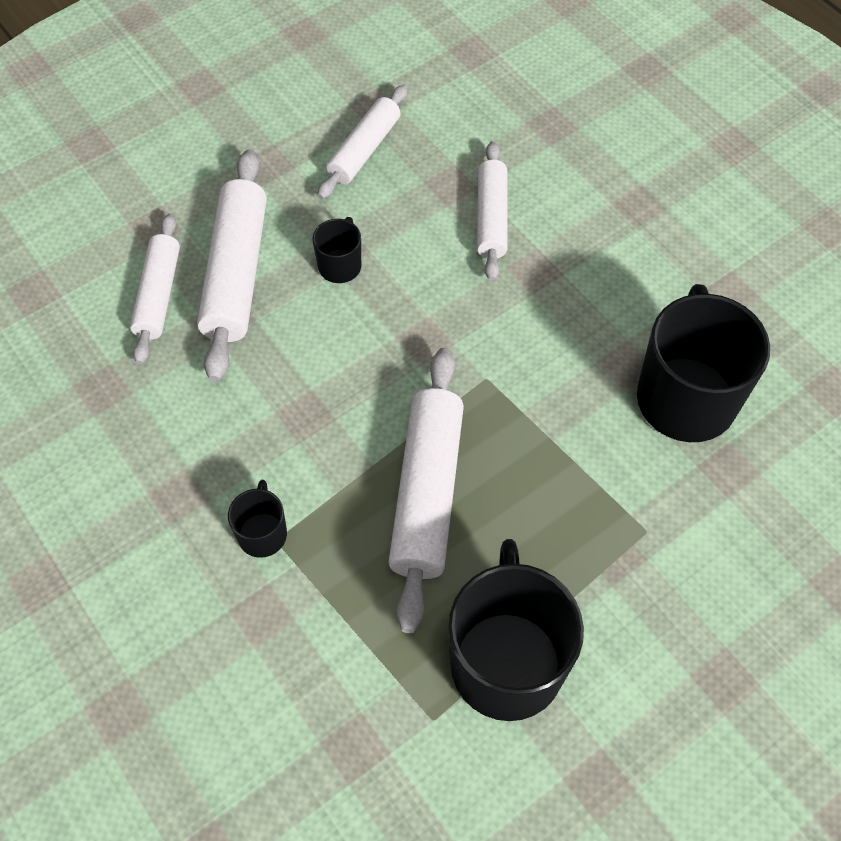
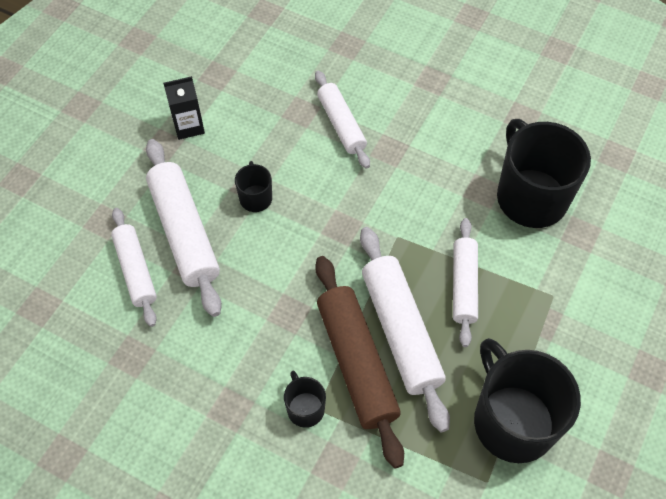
camera: 25 degrees left, 0 degrees up
white rolling pin [318,85,408,199] -> white rolling pin moved to [453,218,478,347]
none -> black carton [163,76,205,140]
none -> brown rolling pin [315,256,404,468]

